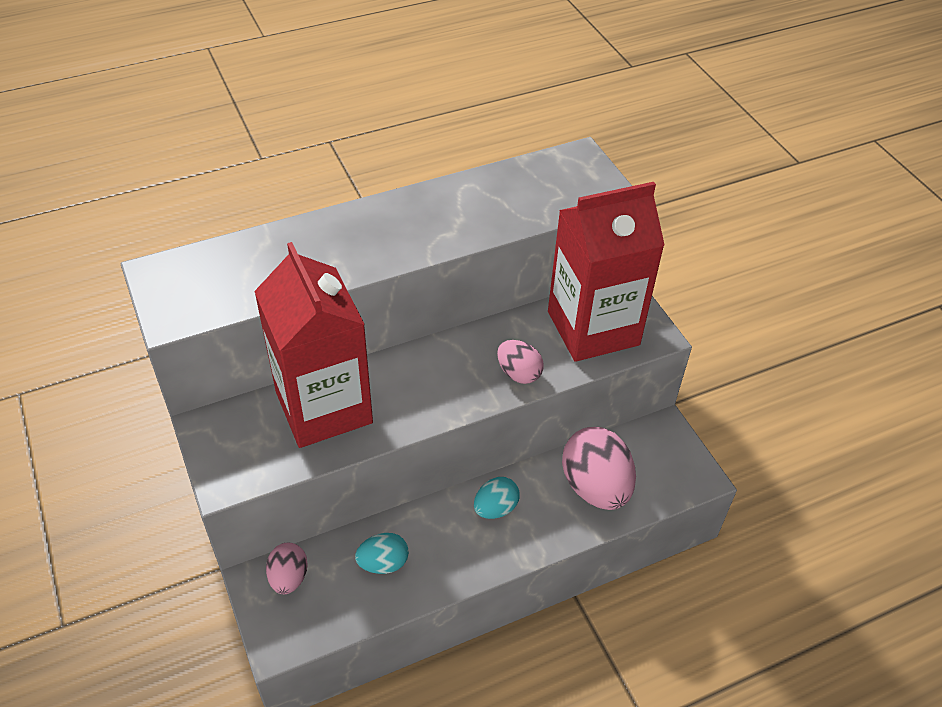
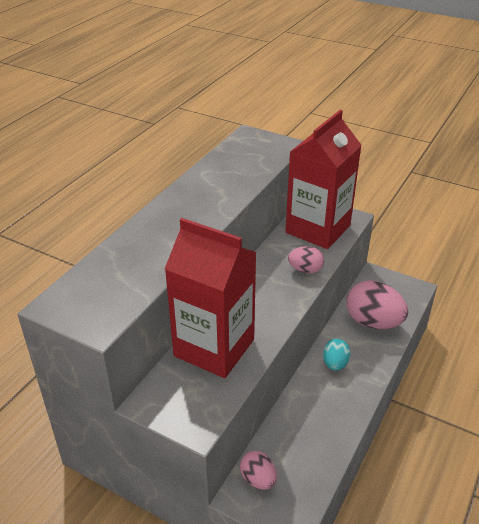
camera: 35 degrees left, 10 degrees down
turquoise egg [355,533,409,574] -> none

